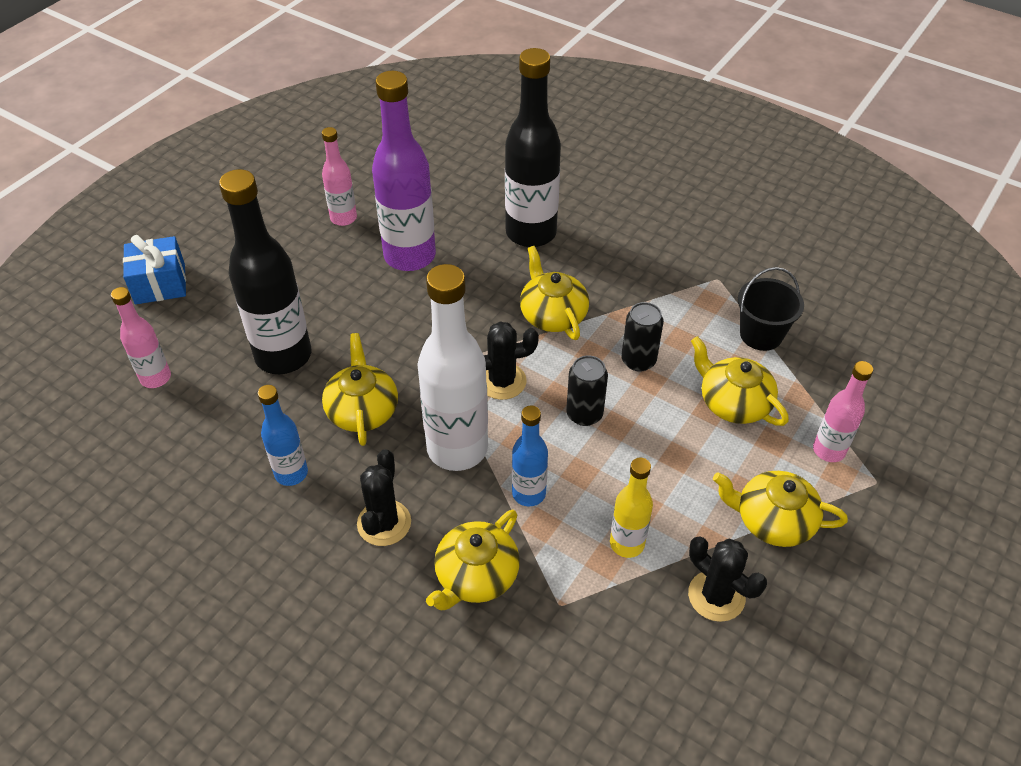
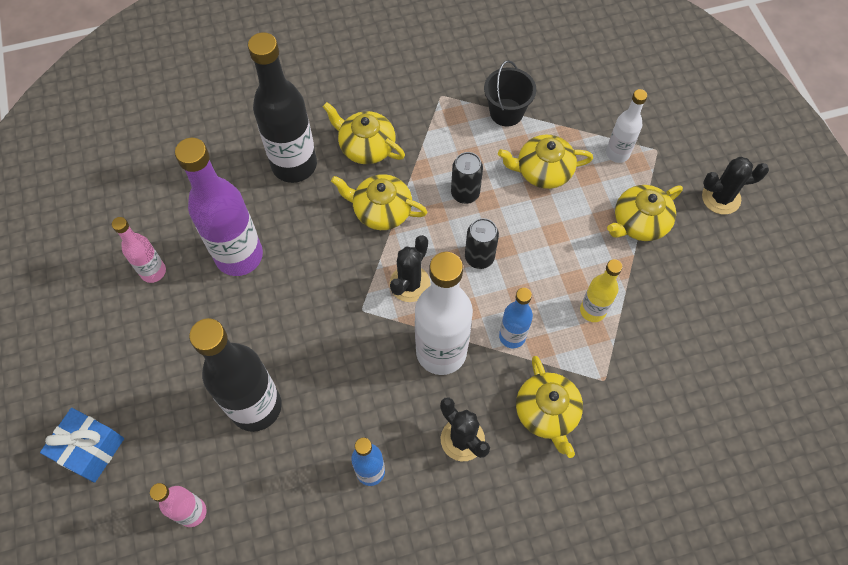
camera: 50 degrees left, 15 degrees up
yellow teapot [322,333,398,446] -> yellow teapot moved to [323,102,405,164]
black cactus [688,536,767,622] -> black cactus moved to [702,157,769,215]
pink bottle [813,361,873,462] -> white bottle [606,89,647,163]

